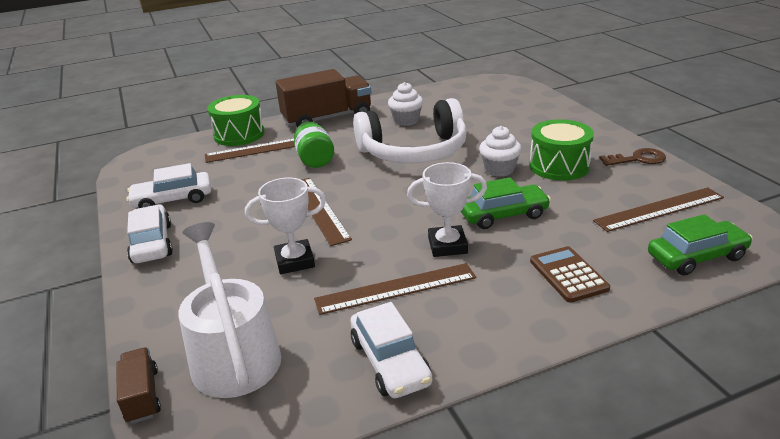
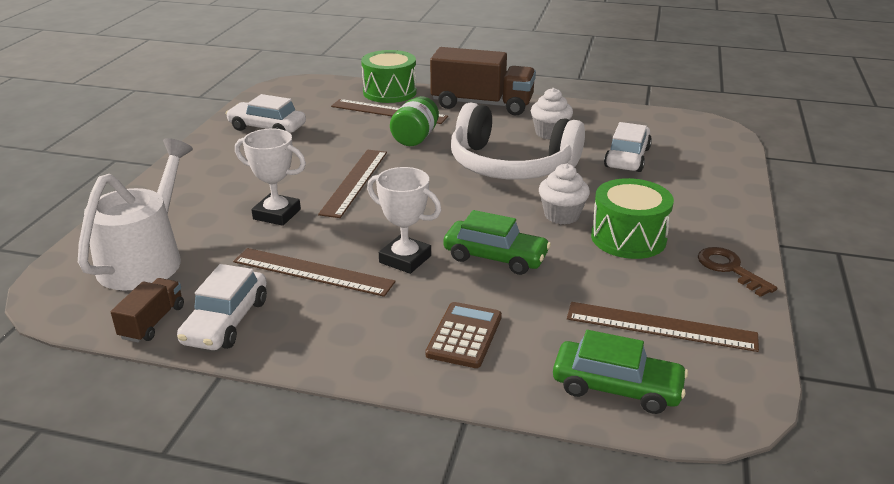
camera: 35 degrees right, 0 degrees up
brown truck [116,347,161,424] -> brown truck moved to [111,278,184,343]
white car [127,204,173,263] -> white car moved to [604,122,652,172]
brown key [599,148,666,166] -> brown key turned 150 degrees counterclockwise [698,247,777,297]

